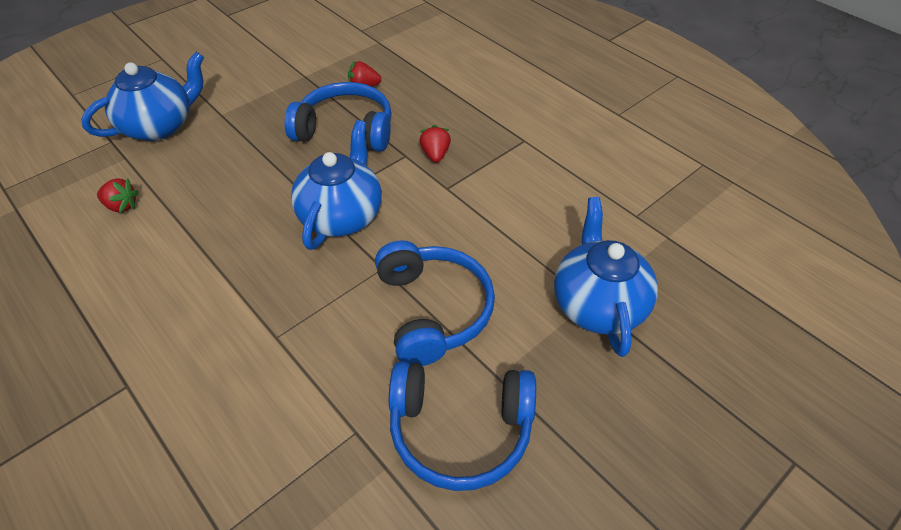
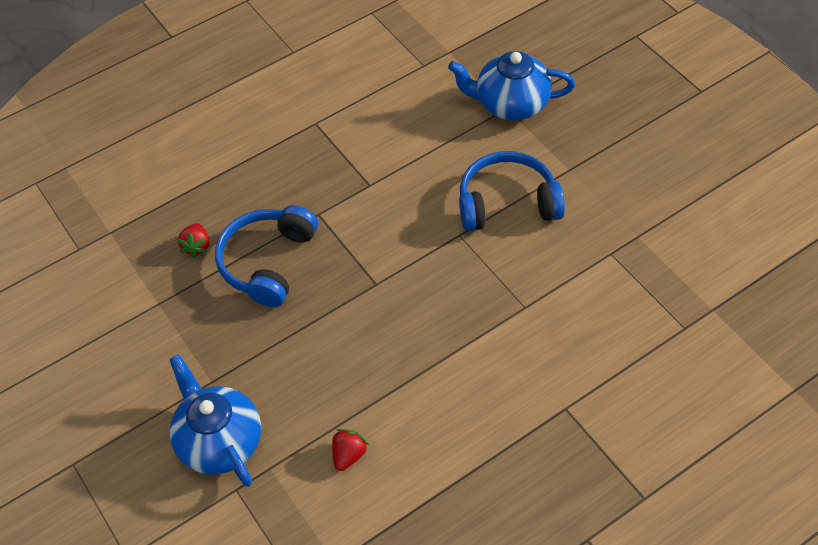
camera: 80 degrees left, 5 degrees up
blue teapot [291,120,382,250] -> none
blue headphones [389,361,536,491] -> none
red strawberry [419,125,451,163] -> none

